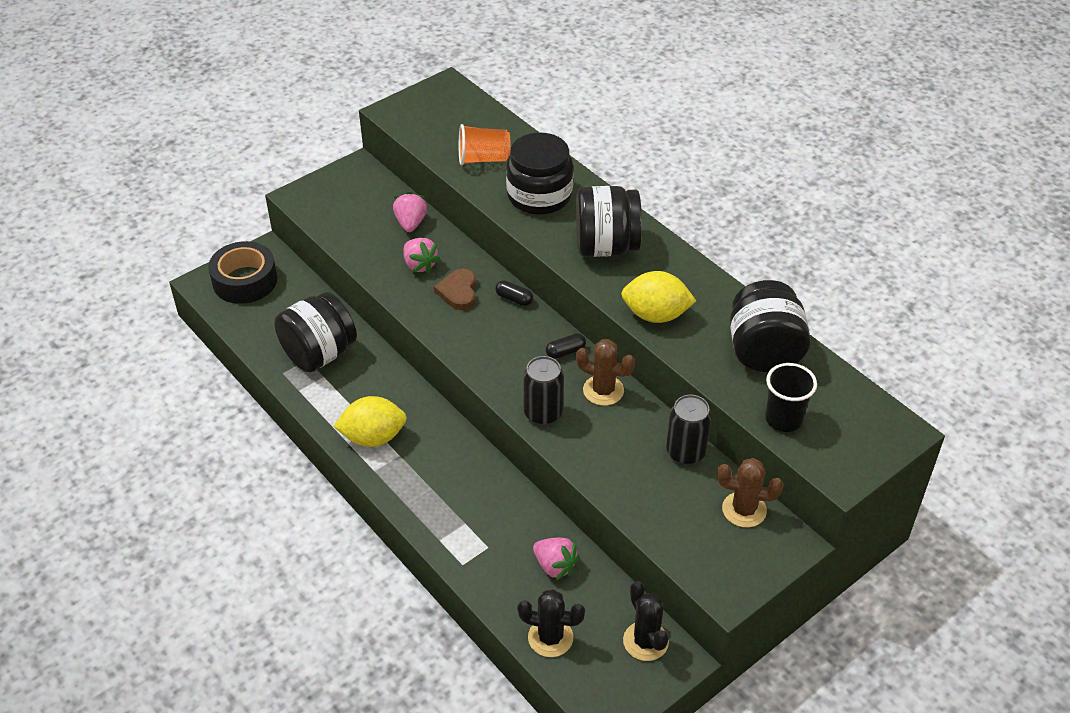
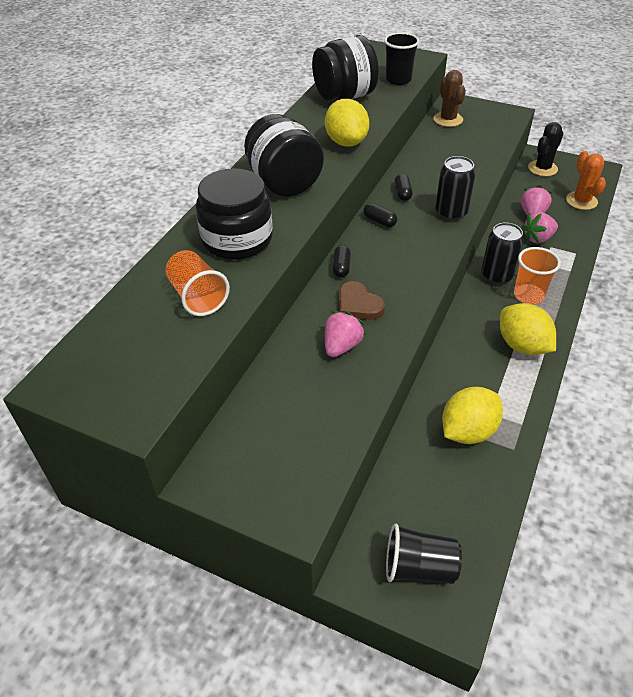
camera: 115 degrees left, 0 degrees up
black tape [208,241,277,304] -> black cup [386,524,462,584]
black jar [274,292,357,372] -> yellow lemon [442,387,503,444]
pink strawberry [393,192,427,232] -> pink strawberry moved to [522,212,558,243]
brown heart [434,269,476,310] -> brown heart turned 75 degrees clockwise [339,281,385,320]
black cactus [517,589,585,657] -> orange cactus [566,151,606,210]
brown cactus [576,339,635,406] -> black capsule [395,173,413,201]
black can [666,395,712,465] -> black can moved to [481,223,524,285]
none -> orange cup [514,247,561,304]

